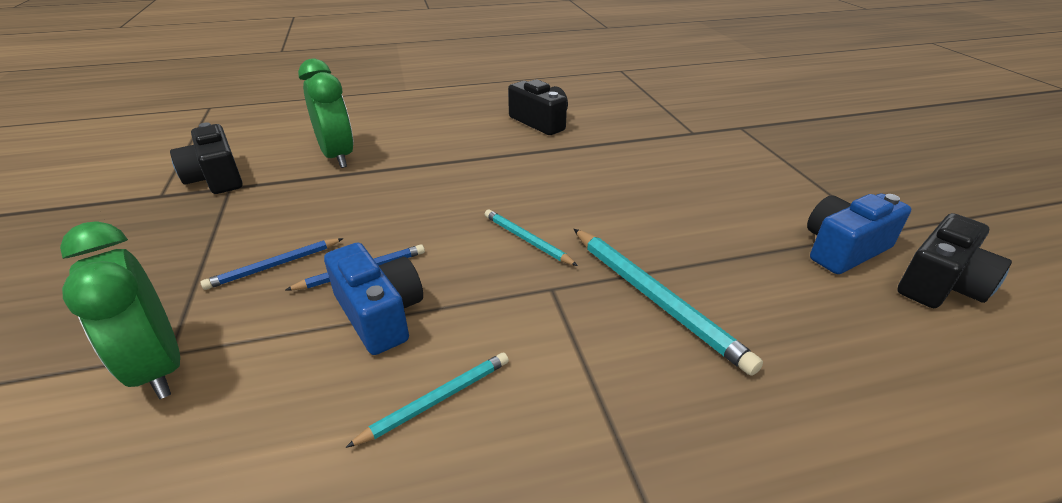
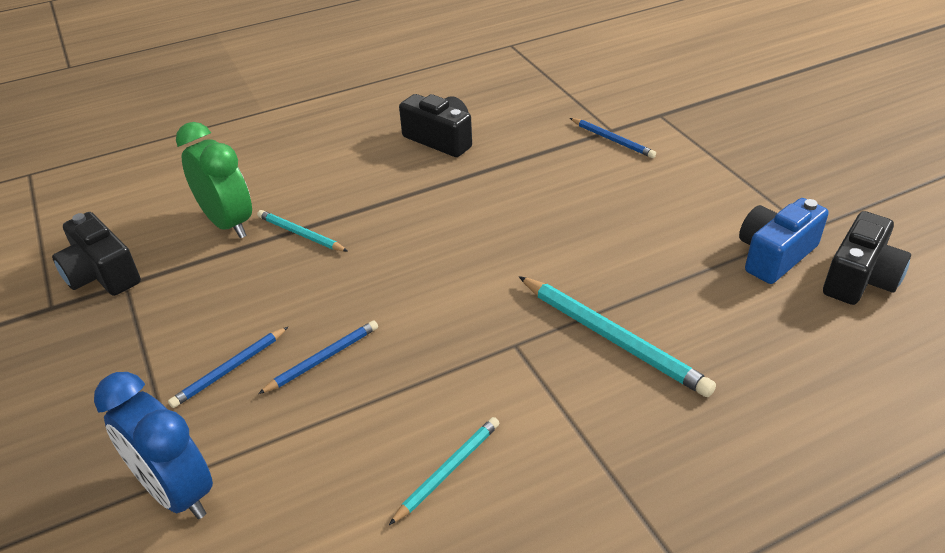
camera: 10 degrees left, 5 degrees up
green clock [60,221,180,399] -> blue clock [94,372,213,519]
blue camera [324,242,423,355] -> none
turquoise pencil [484,209,578,266] -> turquoise pencil moved to [257,210,348,252]
none -> blue pencil [570,118,656,158]

